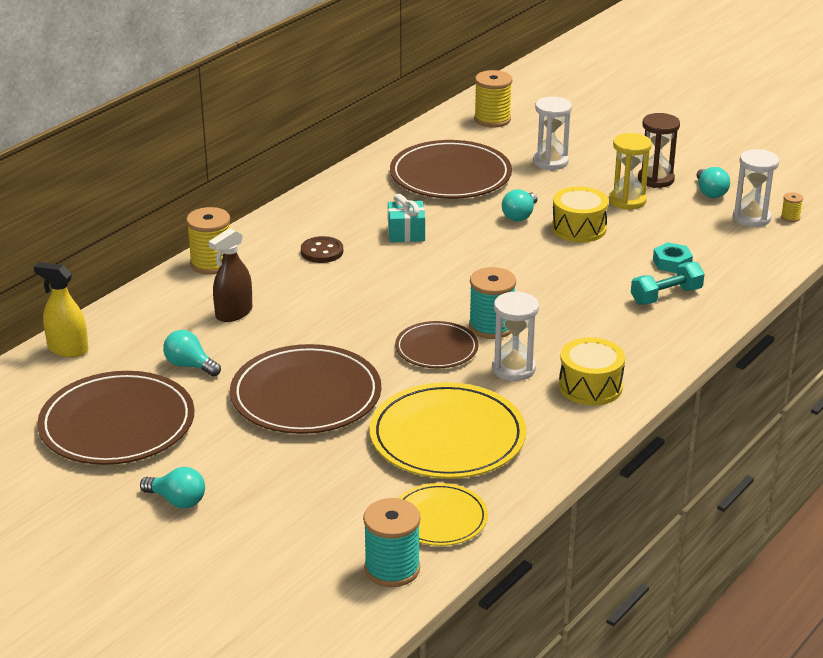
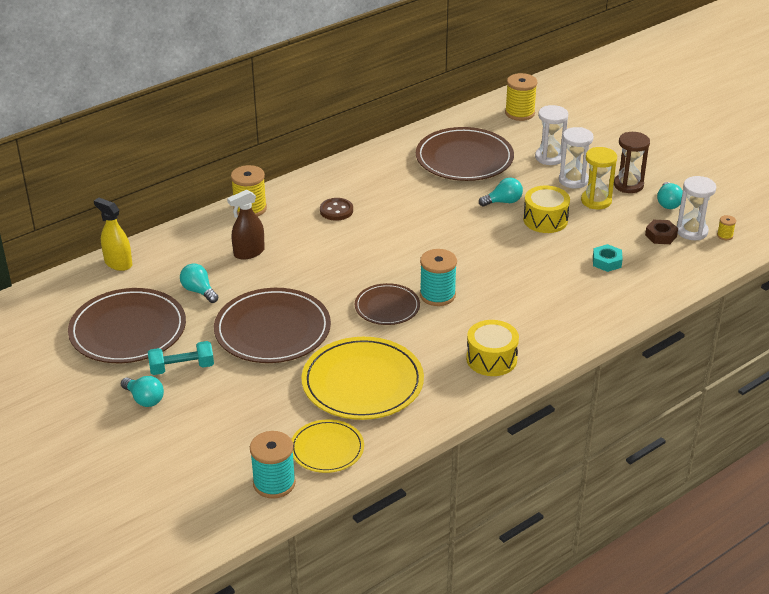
camera: 15 degrees right, 5 degrees up
turquoise gift [388,194,425,242] -> none
white hourglass [492,291,539,381] -> white hourglass moved to [559,127,594,188]
turquoise light bulb [502,189,538,221] -> turquoise light bulb turned 150 degrees counterclockwise [479,178,523,207]
turquoise dumbbell [631,262,705,305] -> turquoise dumbbell moved to [148,341,214,375]
none -> brown nut [645,220,678,244]

